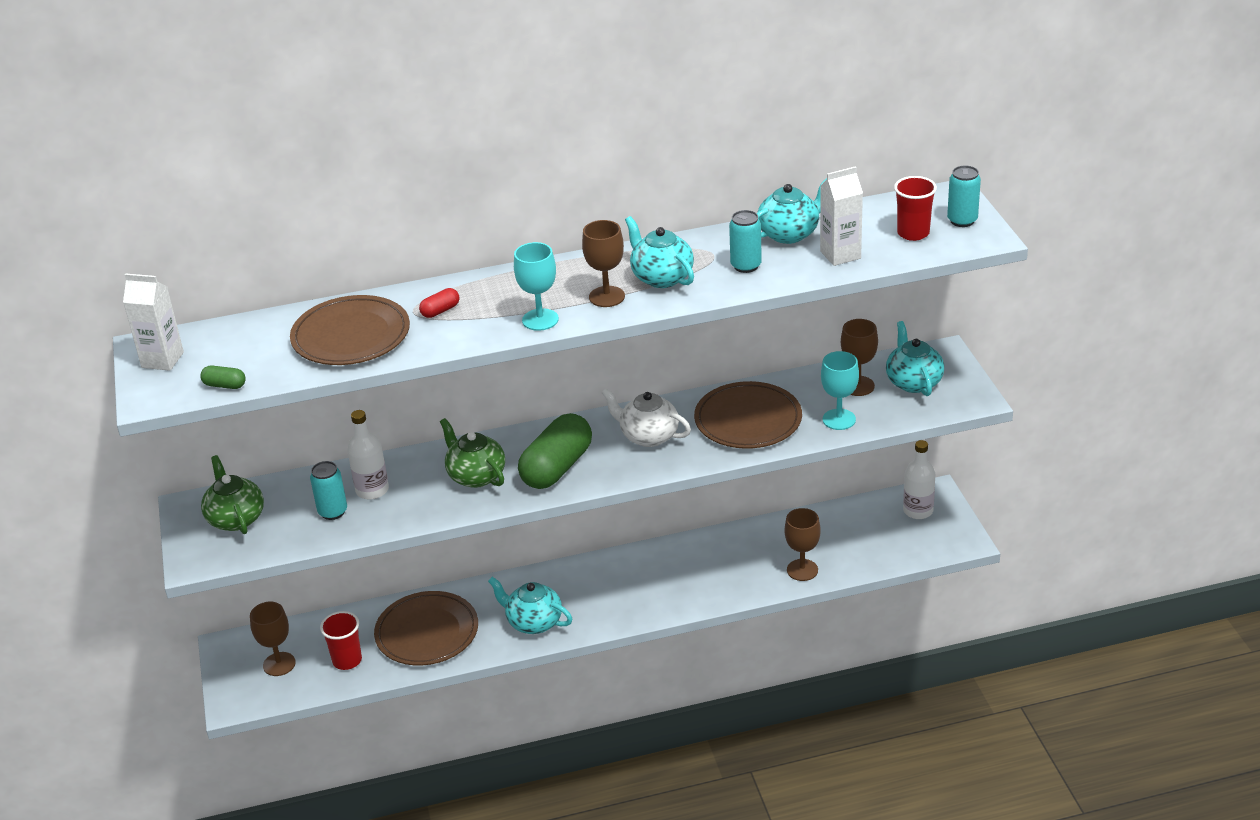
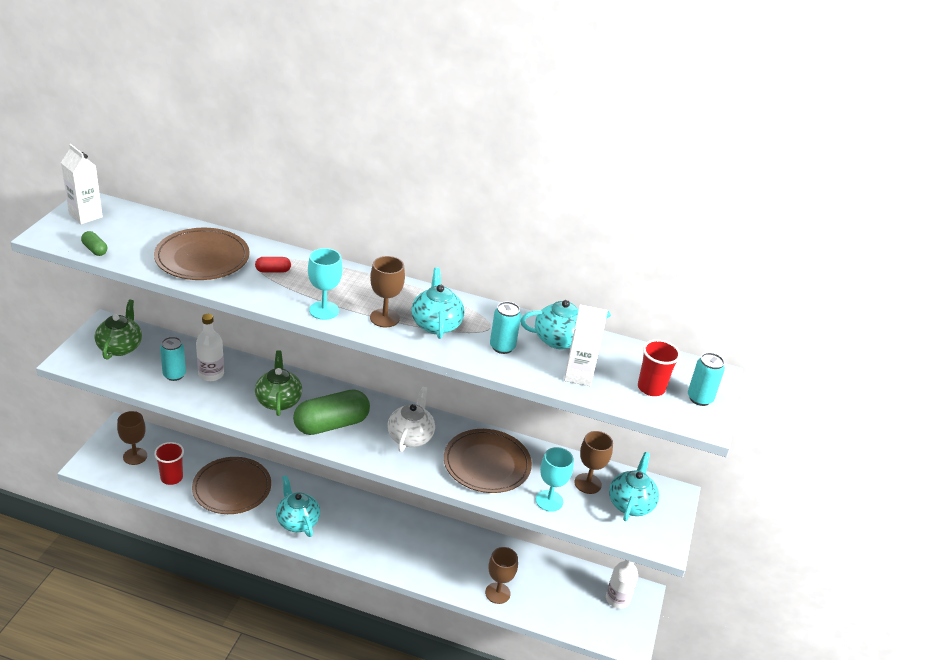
camera: 25 degrees right, 0 degrees up
white teapot [602,388,691,447] -> white teapot turned 45 degrees clockwise [388,387,435,452]

